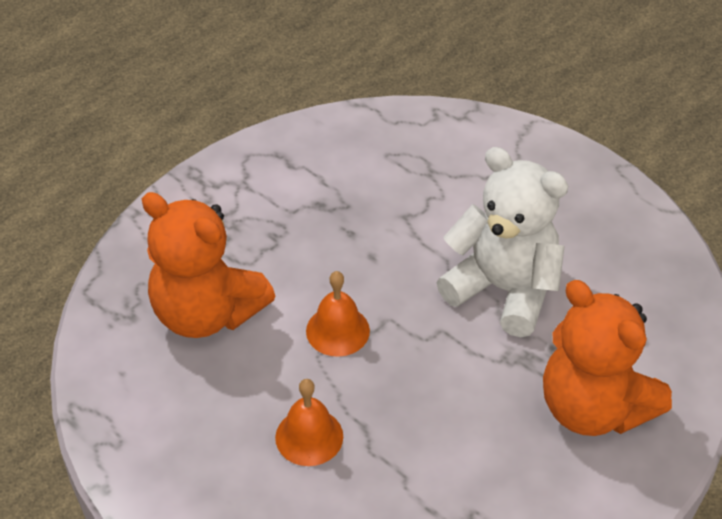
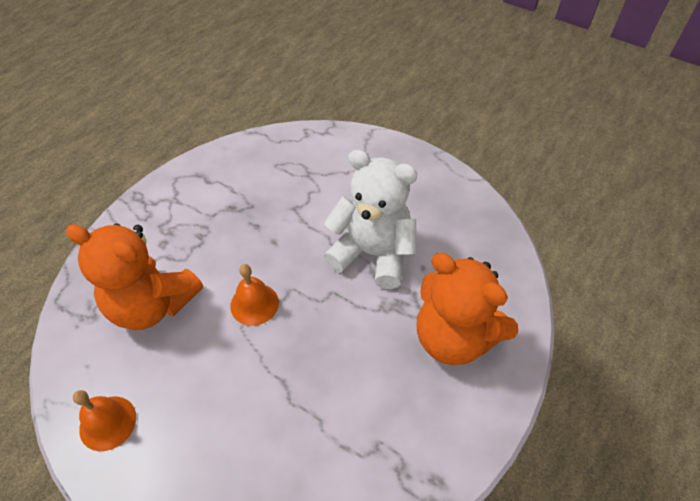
camera: 10 degrees left, 5 degrees up
orange bell [275,379,343,466] -> orange bell moved to [73,390,136,451]

